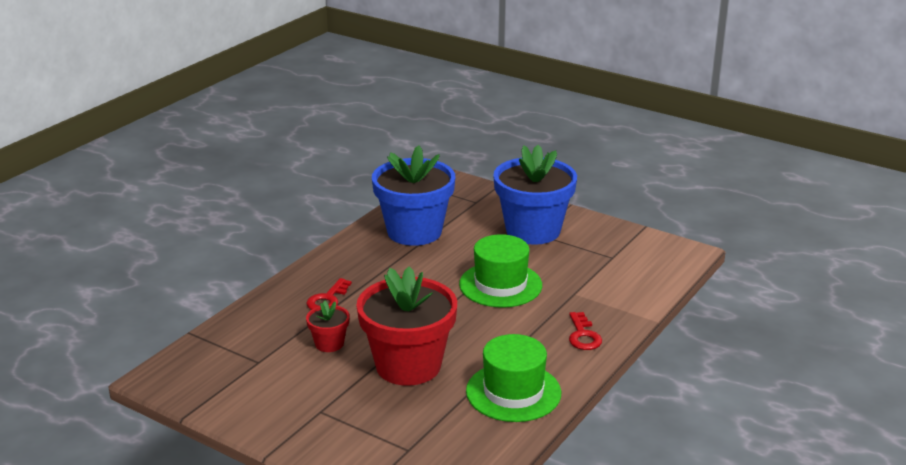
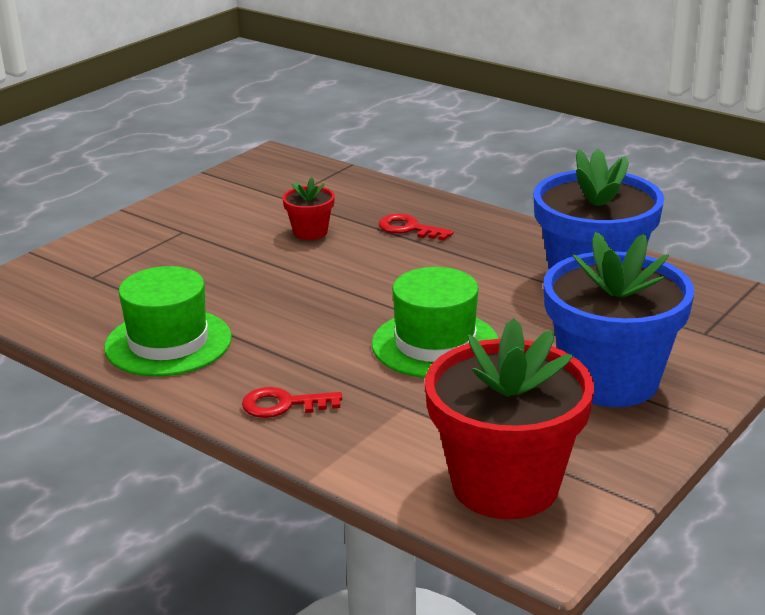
camera: 95 degrees right, 0 degrees up
red flower pot [356,267,457,386] -> red flower pot moved to [425,318,594,519]

